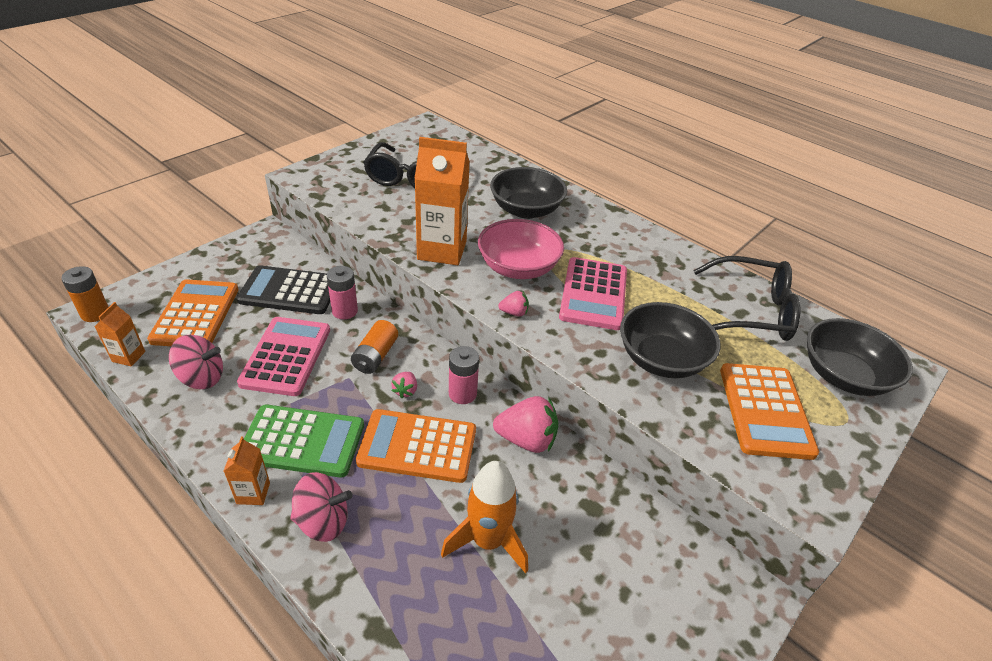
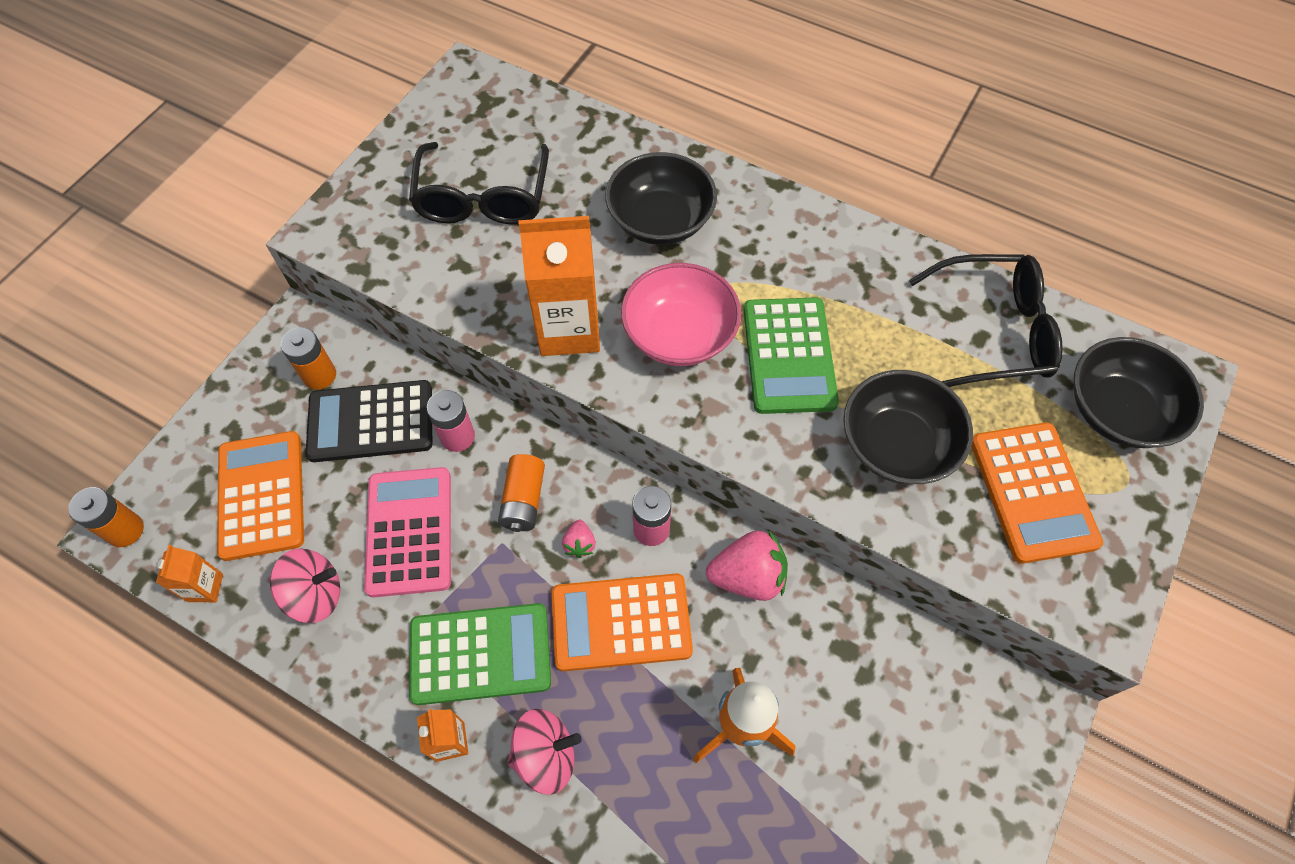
camera: 10 degrees left, 20 degrees up
pink strawberry [498,291,529,316] -> none
pink calculator [559,257,627,330] -> green calculator [743,297,839,414]
none -> orange battery [281,327,336,390]

